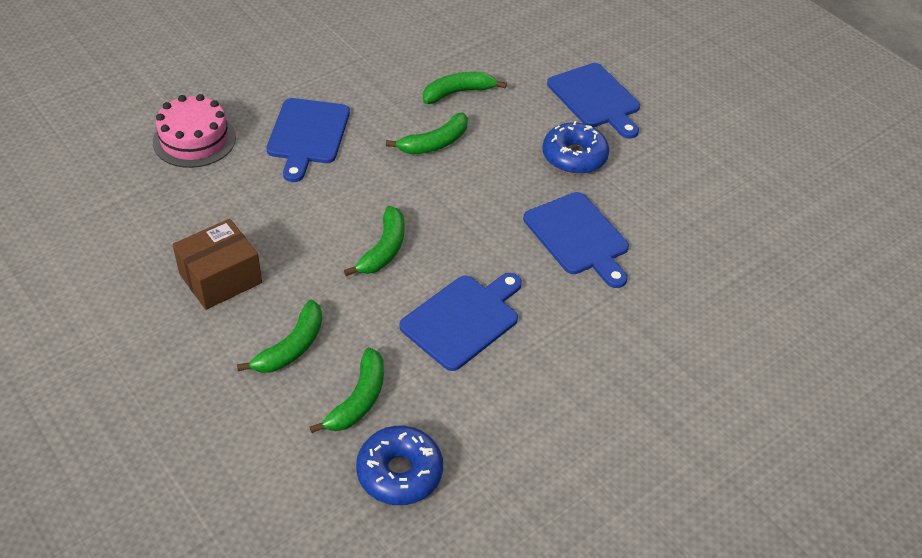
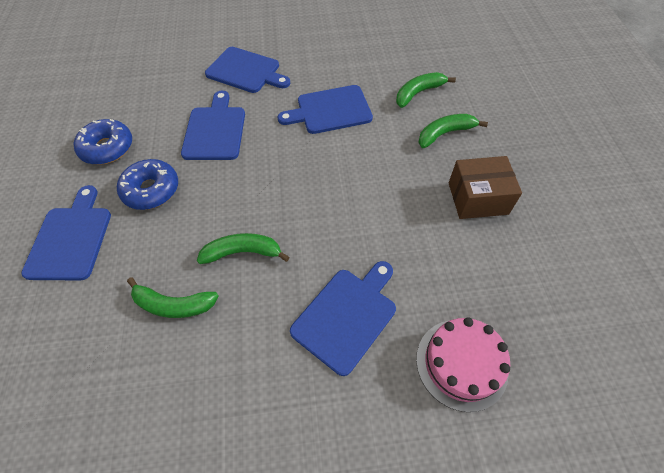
camera: 145 degrees left, 10 degrees up
green banana [344,206,404,276] -> none
blue donut [356,426,443,505] -> blue donut moved to [73,119,132,165]
none -> blue cutting board [205,47,290,93]

